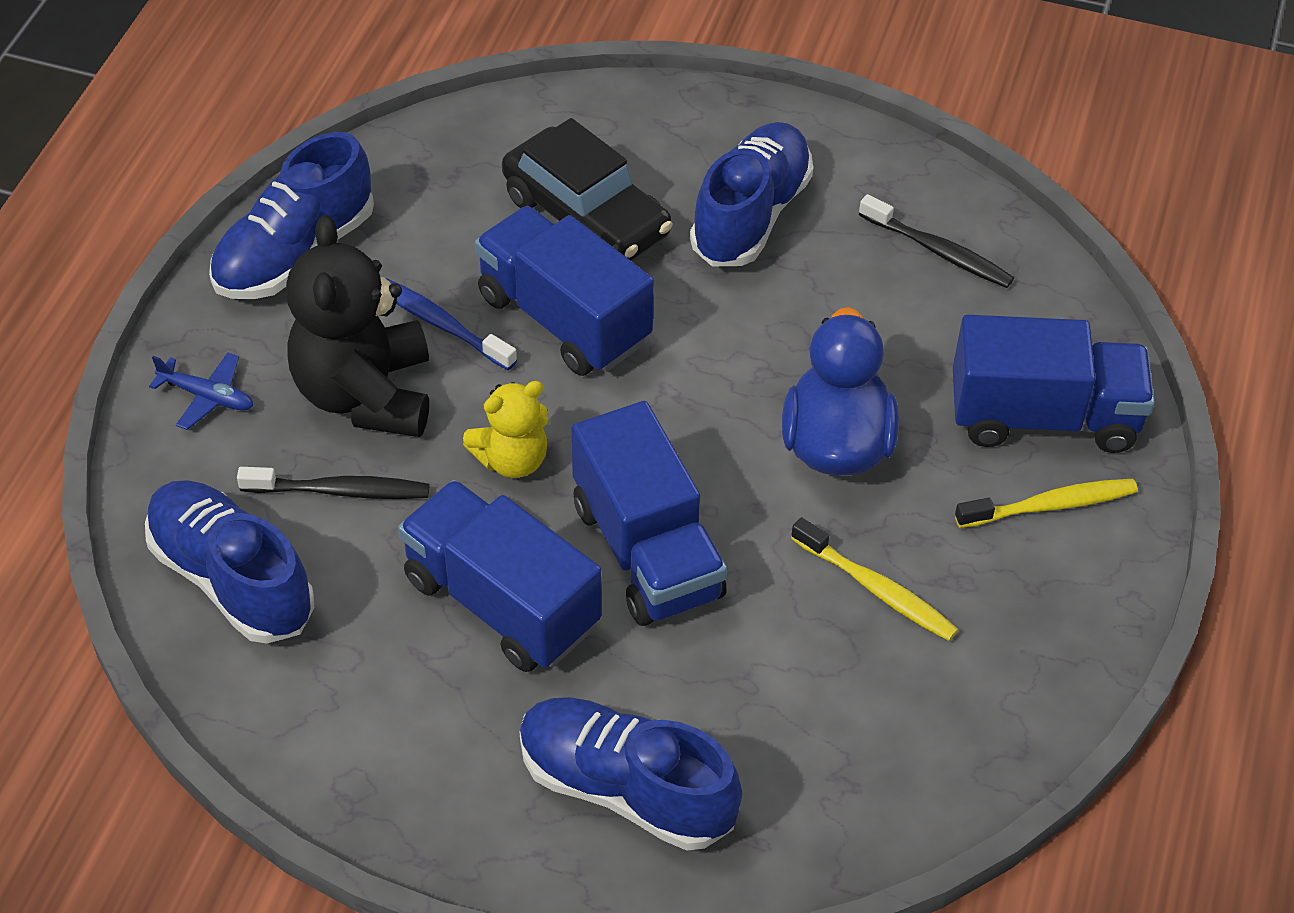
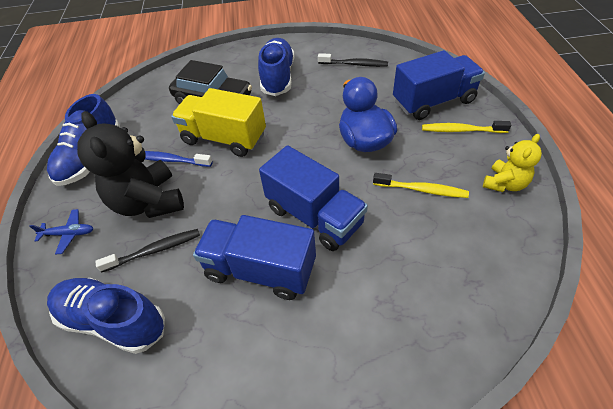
camera: 20 degrees left, 0 degrees up
yellow teddy bear [463,381,548,478] -> yellow teddy bear moved to [483,134,542,192]
blue truck [475,206,654,376] -> yellow truck [171,88,266,157]
blue shoe [520,697,742,851] -> none
yellow toothbrush [955,479,1138,528] -> yellow toothbrush turned 135 degrees counterclockwise [422,121,511,133]

